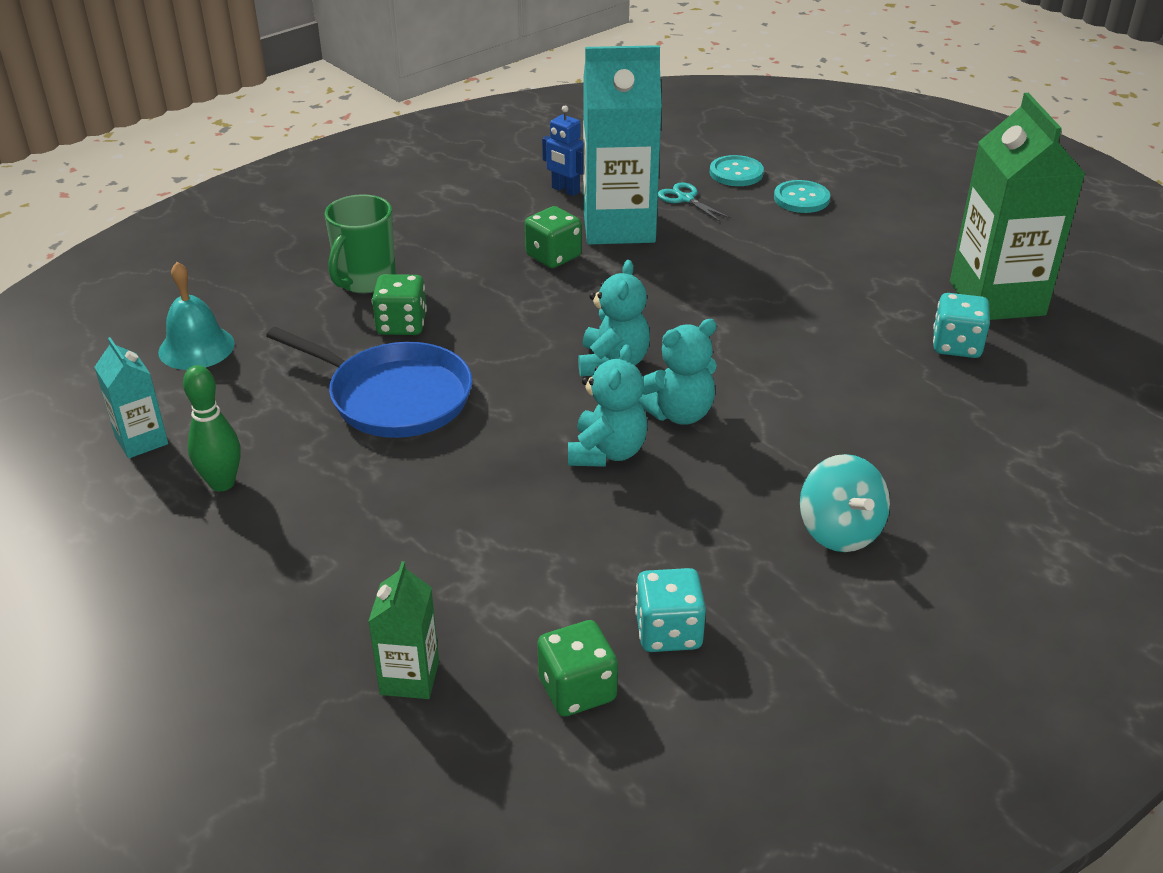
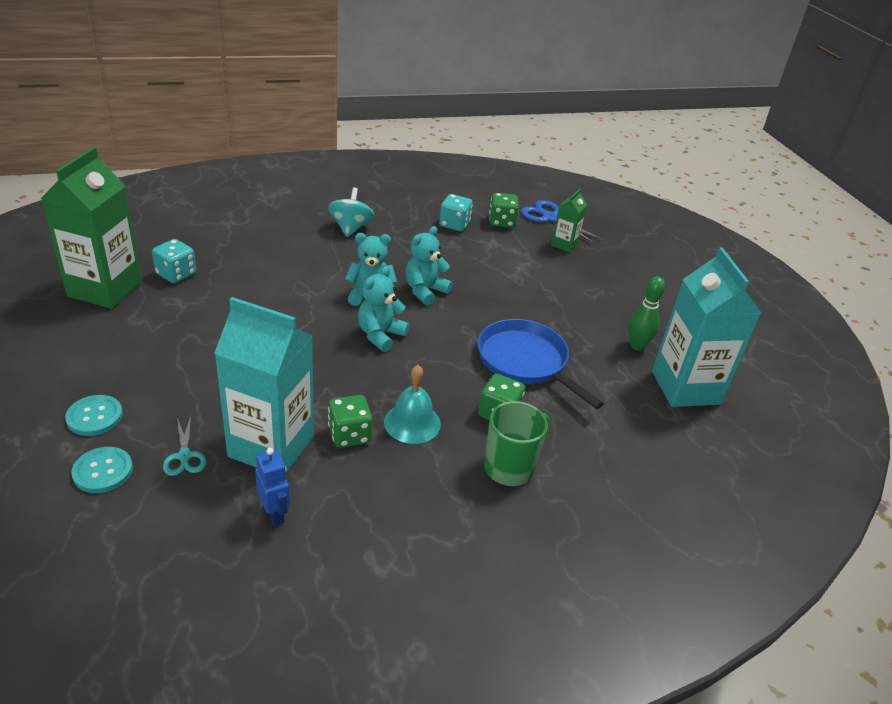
camera: 160 degrees left, 0 degrees up
turquoise carton [94,337,168,458] -> turquoise carton [652,247,762,407], size x2.05
turquoise bell [158,262,235,370] -> turquoise bell moved to [384,365,441,444]
none -> blue scissors [521,200,604,244]

